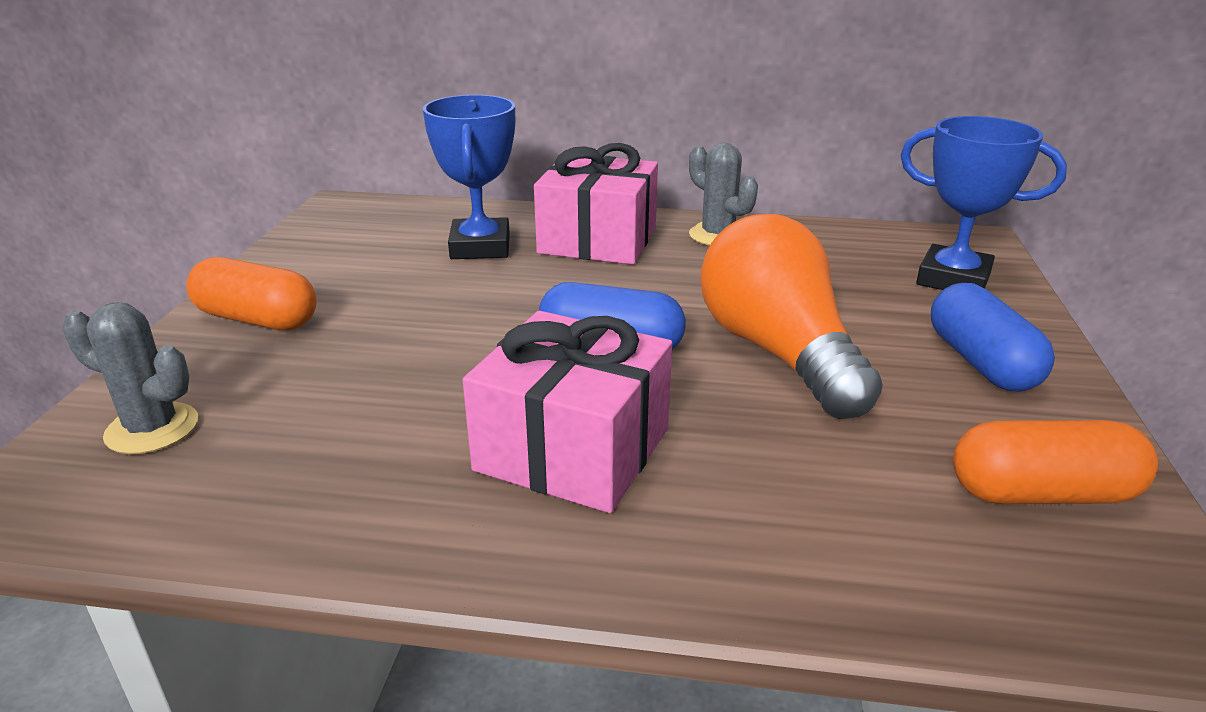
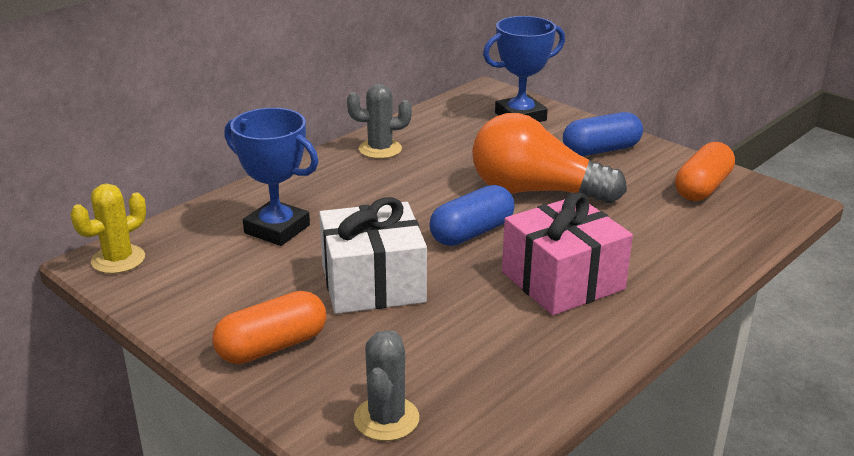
camera: 55 degrees left, 0 degrees up
grey cactus [62,302,198,454] -> grey cactus turned 45 degrees counterclockwise [354,330,419,441]
pink gift [534,143,658,265] -> none
blue capsule [931,283,1055,391] -> blue capsule turned 45 degrees counterclockwise [563,112,643,156]
none -> yellow cactus [70,183,146,274]
none -> white gift [319,197,427,314]

